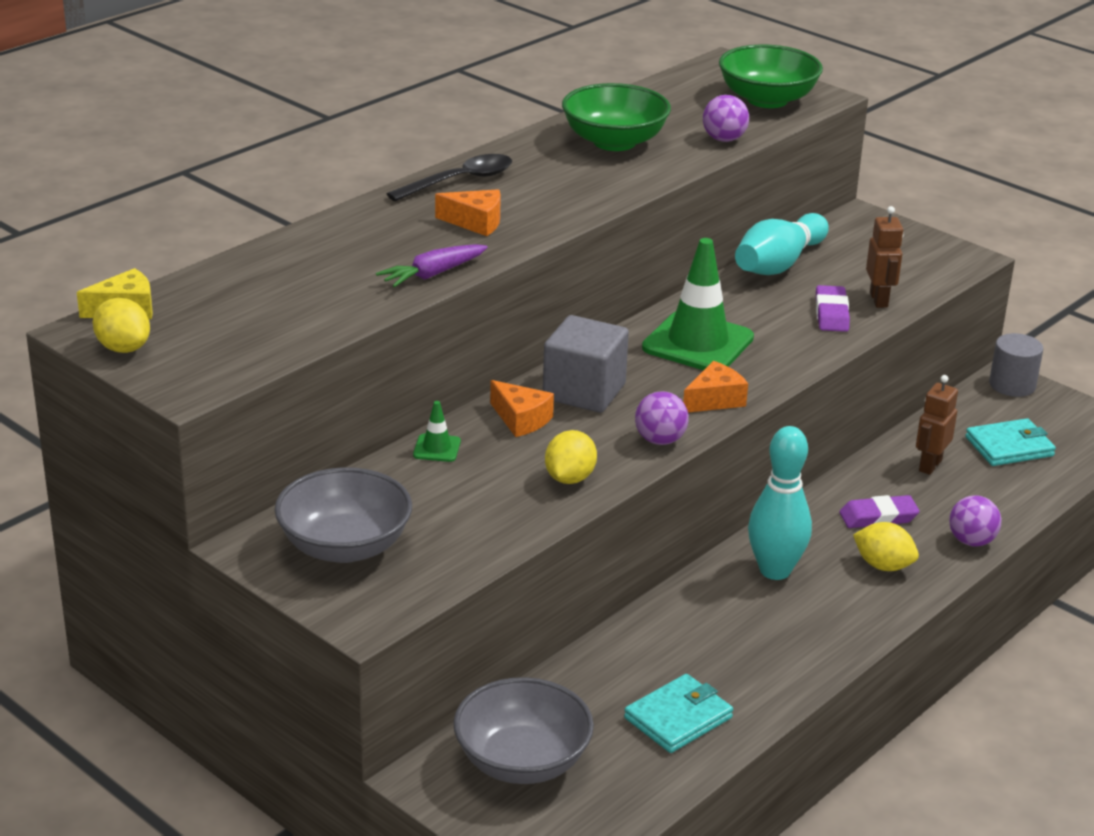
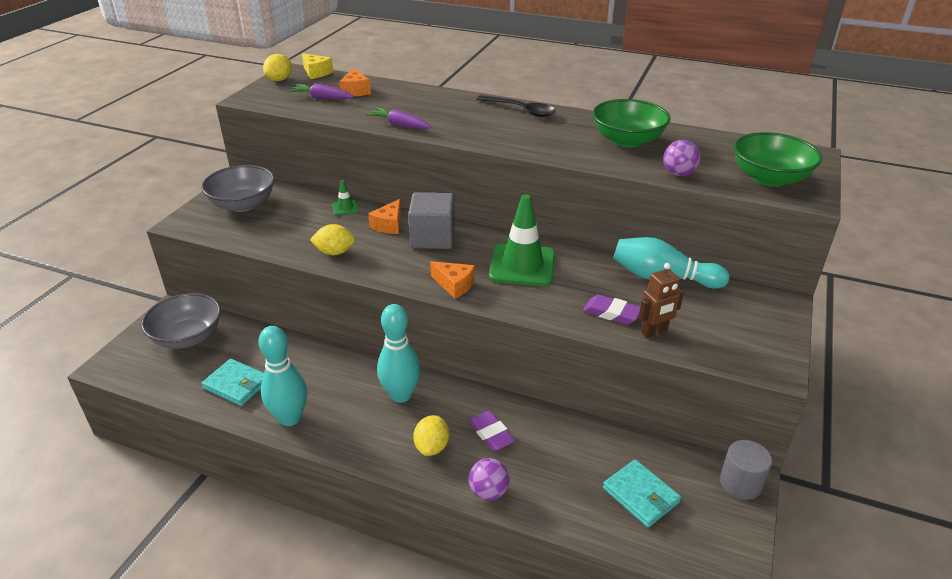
camera: 70 degrees right, 5 degrees up
orange cheese [435,189,501,236] -> orange cheese moved to [339,68,371,96]
purple ball [635,391,689,445] -> none
purple eraser [816,285,850,332] -> purple eraser turned 45 degrees clockwise [583,294,640,325]
brown robot [916,375,958,475] -> none
none -> turquoise bowling pin [258,326,307,426]
none -> purple carrot [288,83,354,99]

